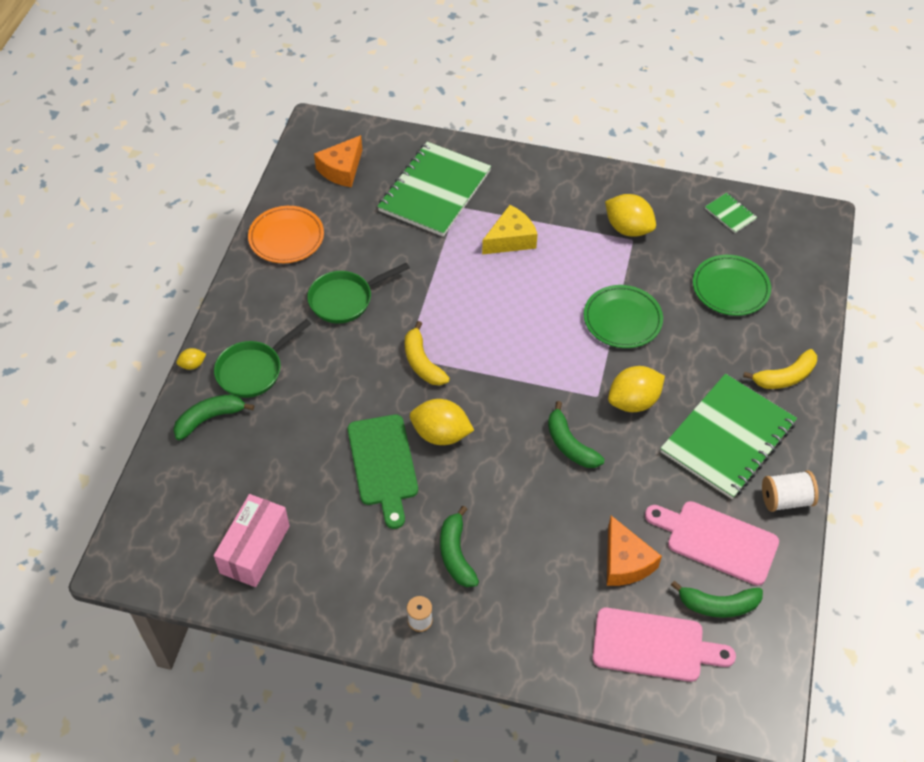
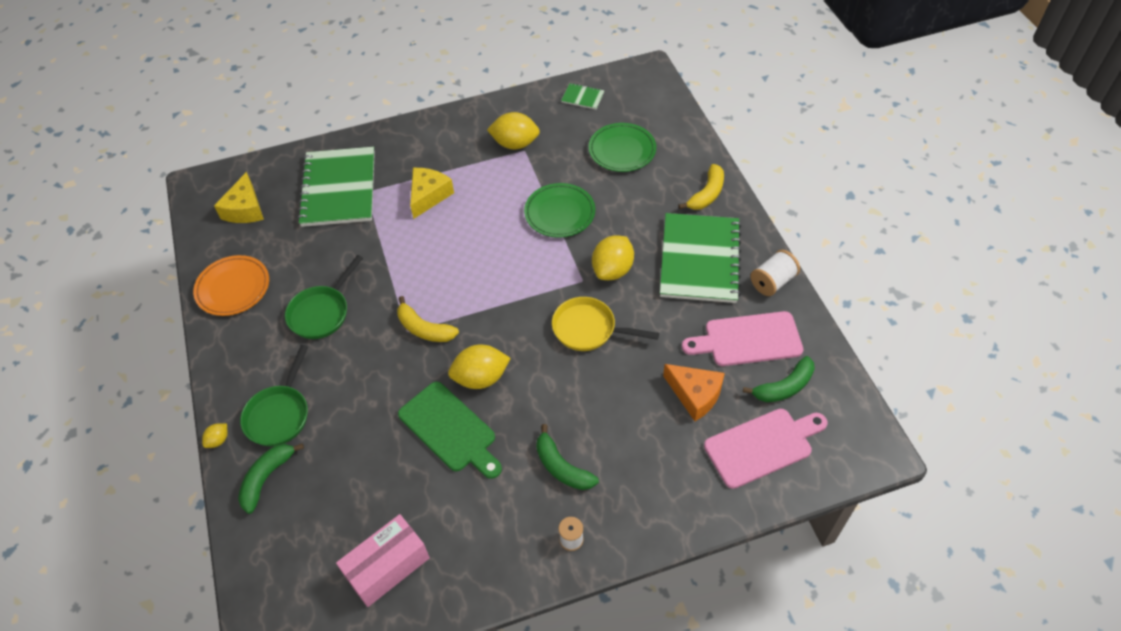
camera: 30 degrees left, 0 degrees up
pink box [214,494,290,587] -> pink box turned 60 degrees clockwise [336,514,430,607]
orange cheese [314,135,362,187] -> yellow cheese [214,172,264,223]
green banana [548,401,605,468] -> yellow pan [552,297,659,351]

